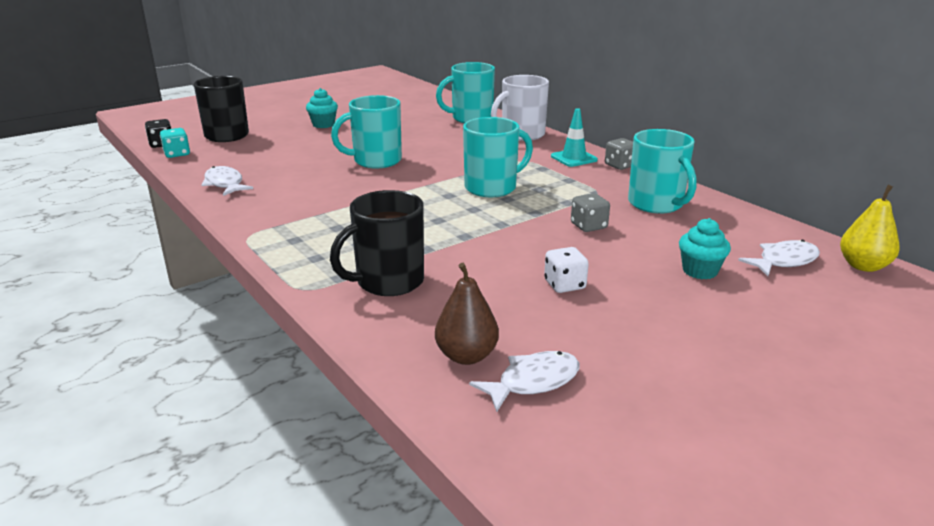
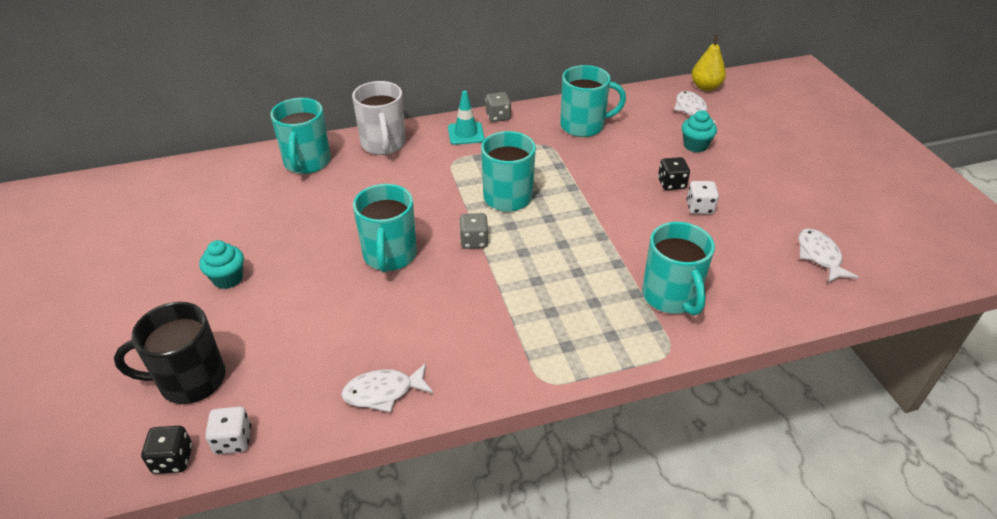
camera: 70 degrees left, 15 degrees up
turquoise dice [160,128,190,158] -> white dice [205,406,251,454]
black mug [330,190,424,296] -> turquoise mug [642,222,715,316]
brown pear [435,263,499,365] -> none
grey dice [571,193,610,232] -> grey dice moved to [459,213,488,249]
none -> black dice [658,157,690,190]

